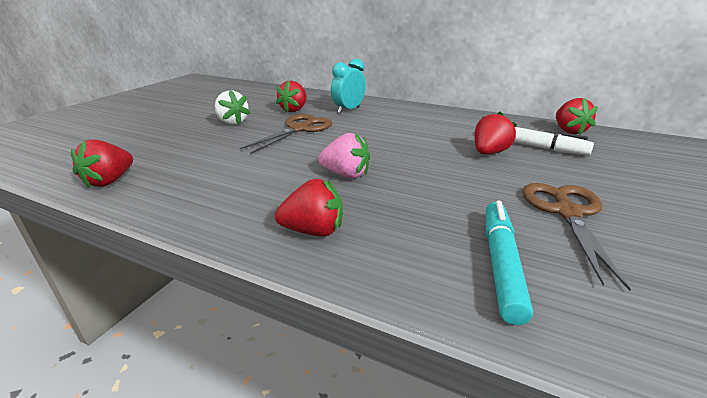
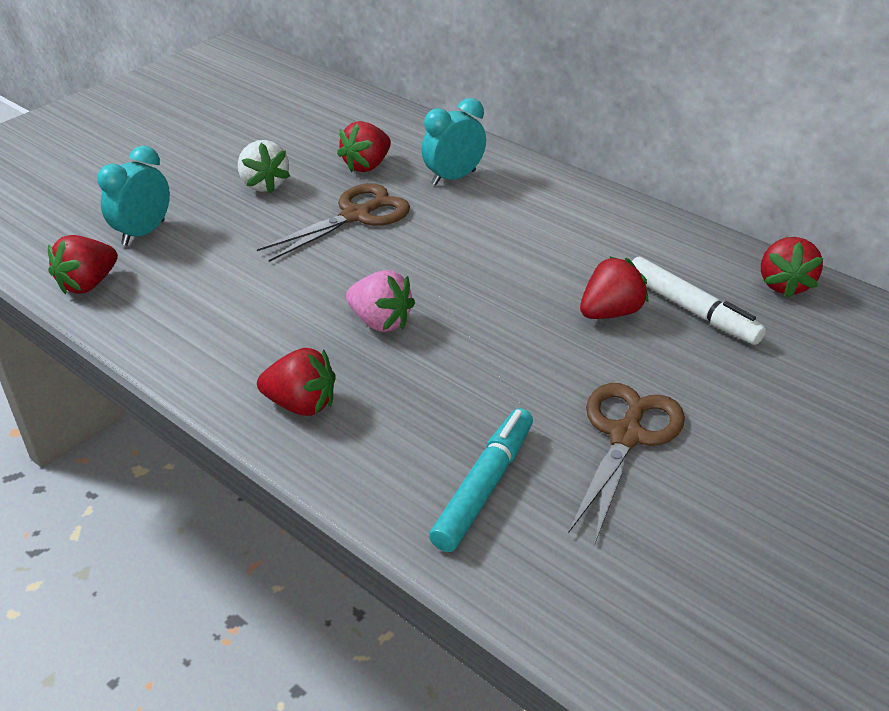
camera: 15 degrees right, 10 degrees up
none -> turquoise clock [98,146,170,246]

